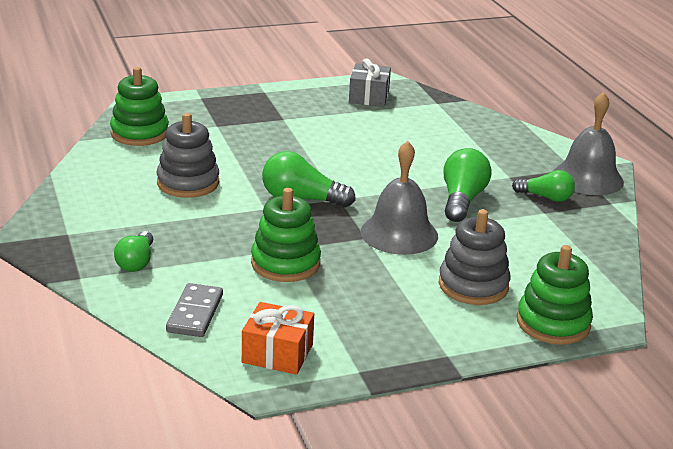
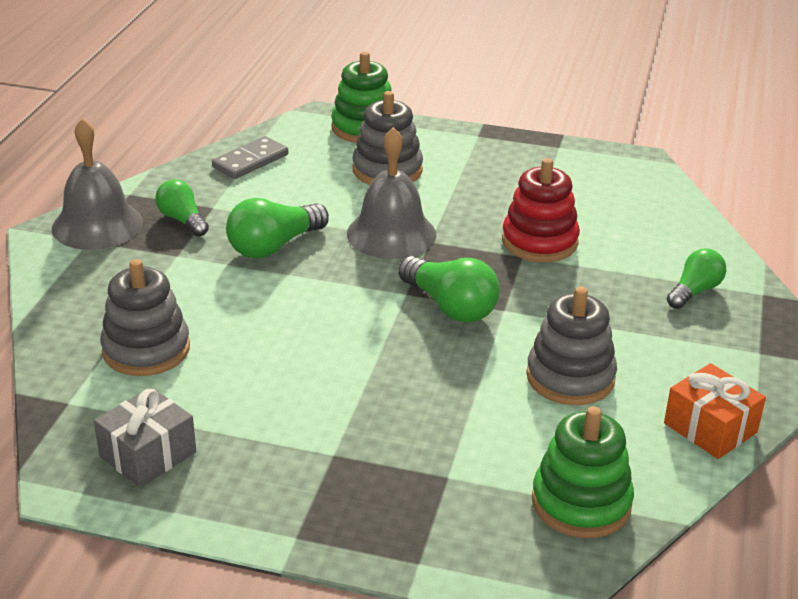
camera: 145 degrees left, 5 degrees up
grey domino [166,283,223,337] -> grey domino moved to [212,136,288,179]
orange gift [242,302,314,375] -> orange gift moved to [664,363,766,459]
green stacking toy [251,188,321,282] -> red stacking toy [502,158,580,262]
none -> grey stacking toy [100,259,190,376]

